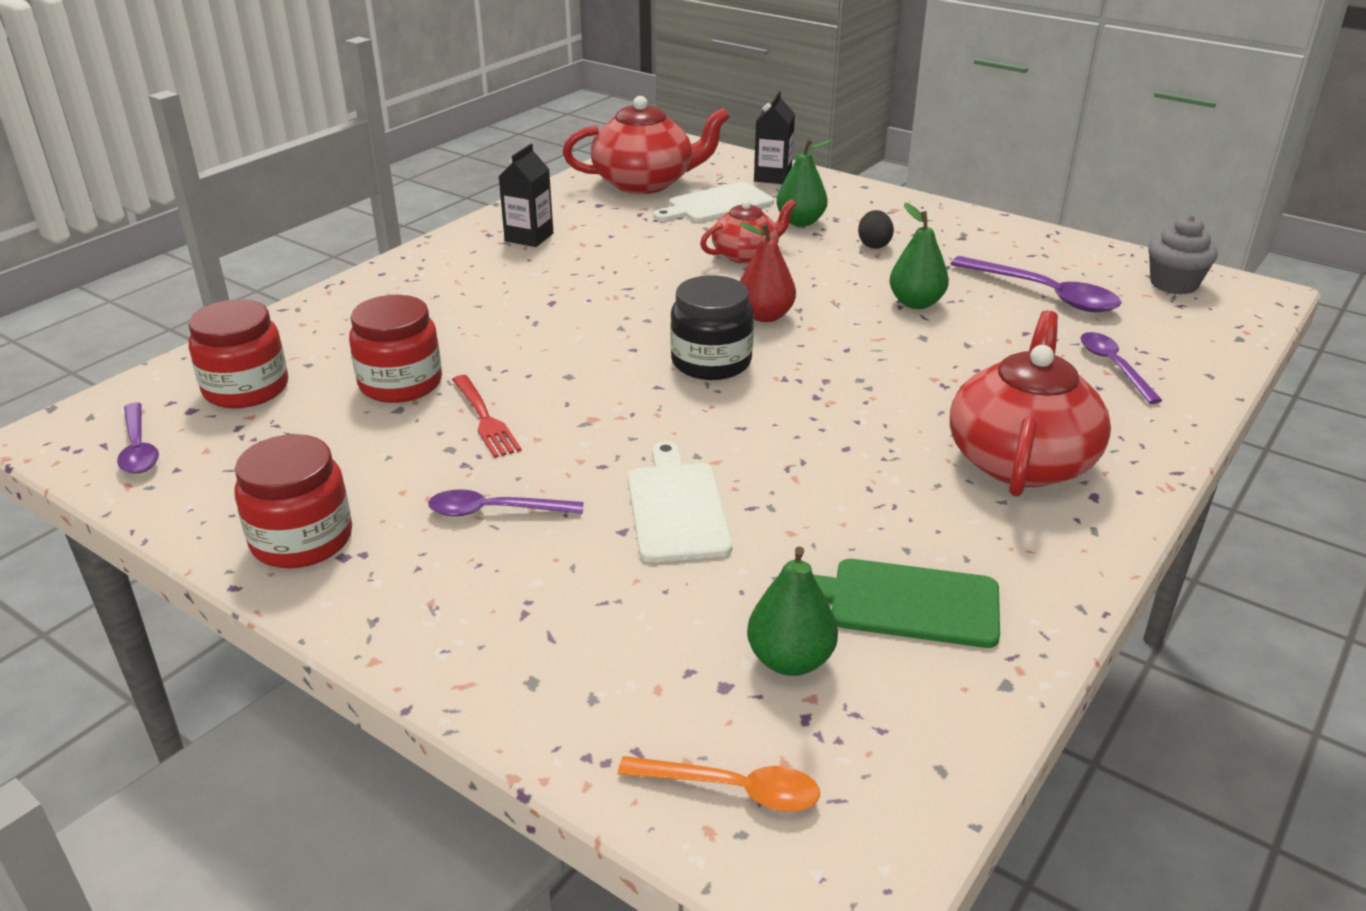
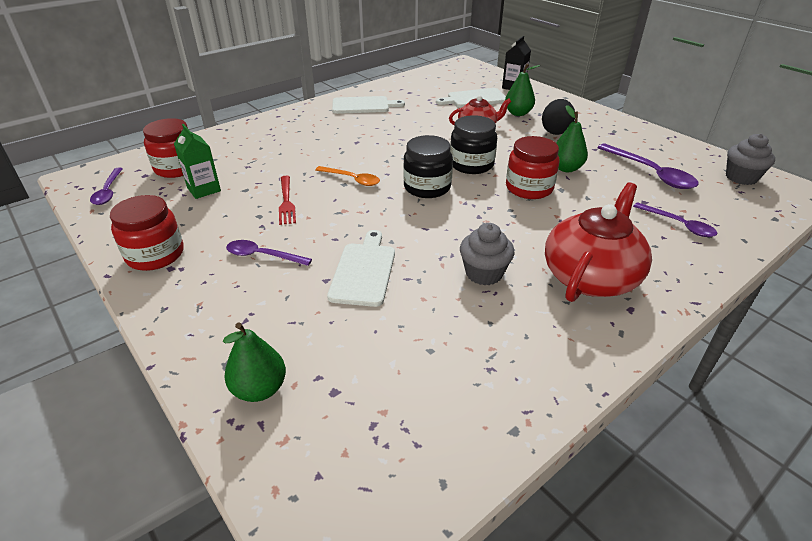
camera: 15 degrees right, 5 degrees up
red jar [349,295,442,403] -> red jar moved to [506,136,560,199]
black carton [498,143,553,247] -> white cutting board [332,96,405,114]
red teapot [563,96,730,194] -> none
orange spoon [618,756,820,812] -> orange spoon moved to [315,166,380,186]
red pear [739,222,796,322] -> black jar [450,115,497,174]
green pear [747,546,838,676] -> green pear moved to [223,322,286,402]
green cutting board [813,559,1000,648] -> none
black egg [858,210,894,249] -> black egg [542,99,575,135], size x1.53
purple spoon [1080,332,1163,404] -> purple spoon turned 135 degrees clockwise [633,202,717,237]
none -> green carton [174,124,221,199]
none -> grey cupcake [460,223,515,286]

